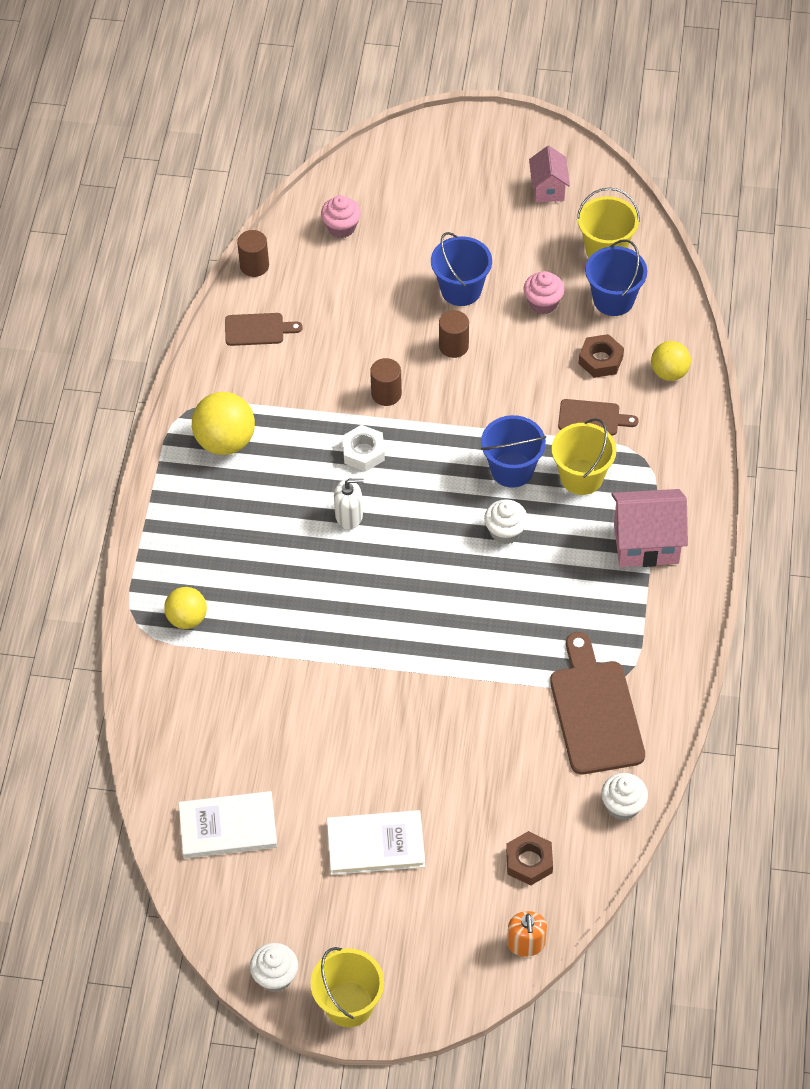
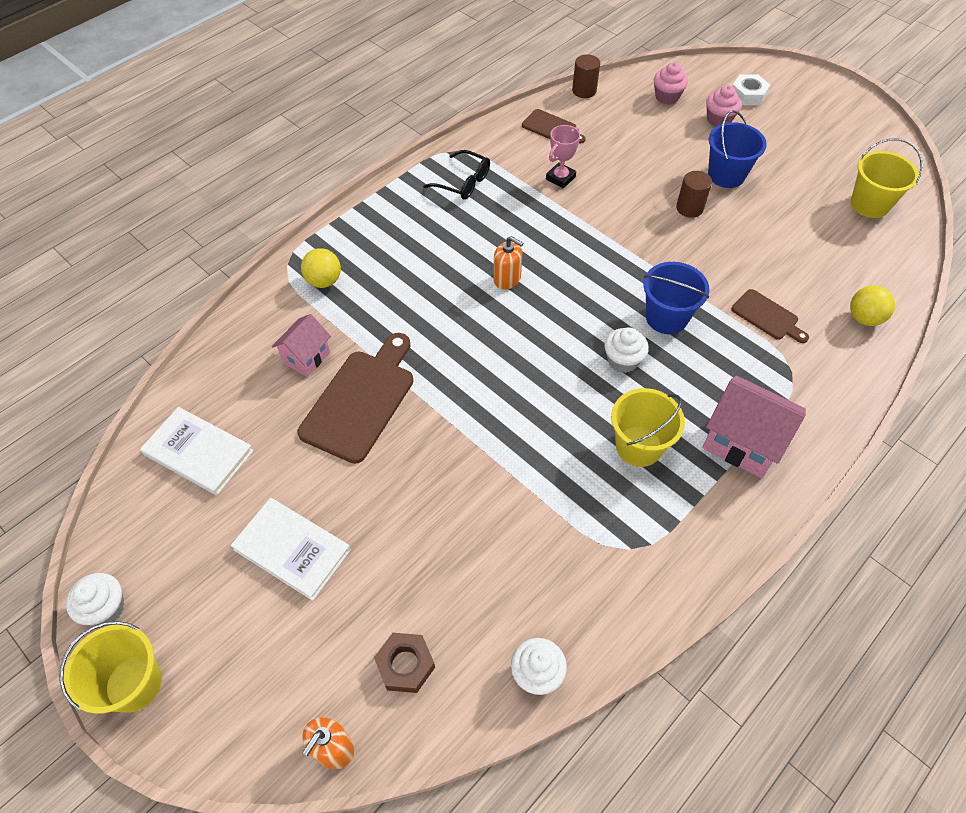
camera: 35 degrees right, 0 degrees up
yellow ball [192,392,255,455] -> black glasses [423,150,490,200]
white soap dispenser [334,479,364,529] -> orange soap dispenser [493,236,524,290]
white nut [342,425,385,472] -> white nut moved to [732,74,770,105]
brown cylinder [370,358,402,406] -> none
pink cupcake [524,271,565,314] -> pink cupcake moved to [706,85,742,127]
pink house [529,146,570,202] -> pink house moved to [272,314,331,377]
brown cutting board [550,632,645,775] -> brown cutting board moved to [297,333,414,464]
yellow bucket [552,418,617,495] -> yellow bucket moved to [611,388,685,467]
brown nut [579,334,624,378] -> none
blue bucket [585,239,647,316] -> none
none -> pink trophy [546,125,580,189]

